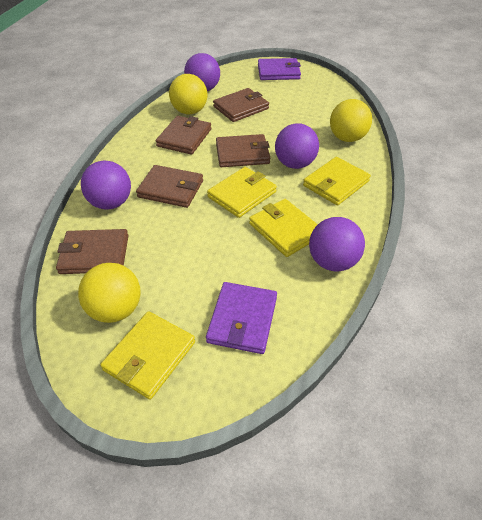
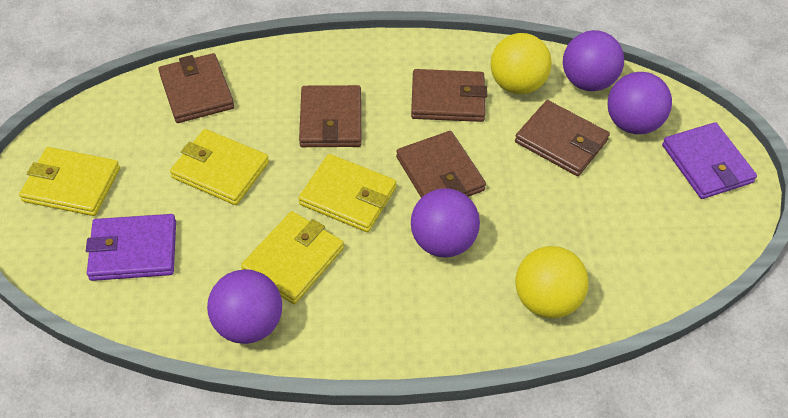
camera: 70 degrees right, 5 degrees up
yellow ball [78,263,141,323] -> none
purple ball [81,161,131,210] -> purple ball moved to [608,72,672,134]
yellow wallet [303,157,371,205] -> yellow wallet moved to [170,129,269,205]

